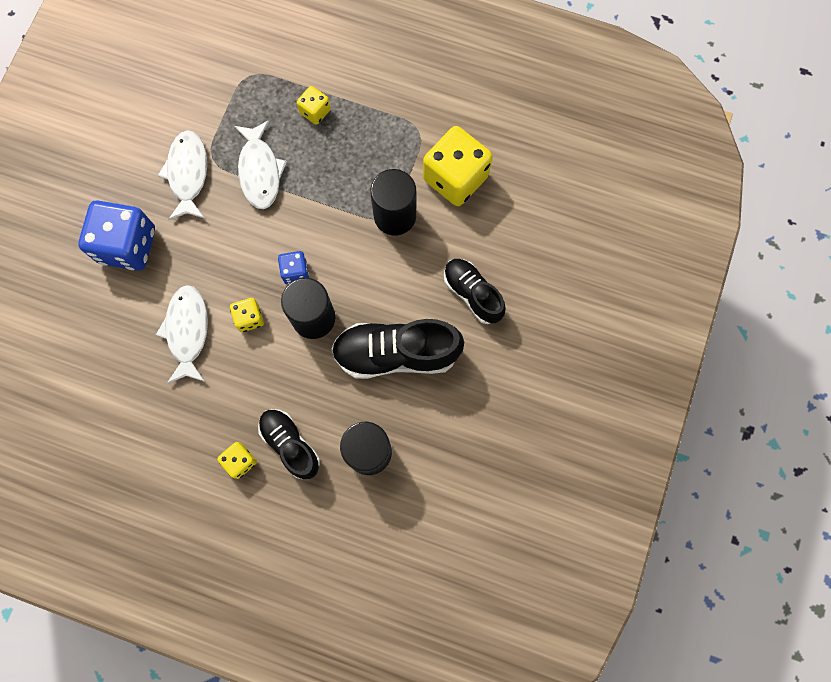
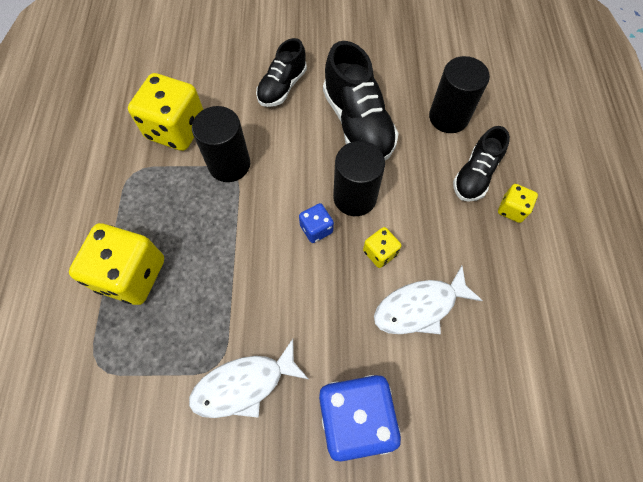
camera: 110 degrees left, 10 degrees down
white fish [234,120,287,209] -> none
yellow dice [297,86,331,125] -> yellow dice [69,223,164,305], size x2.05

